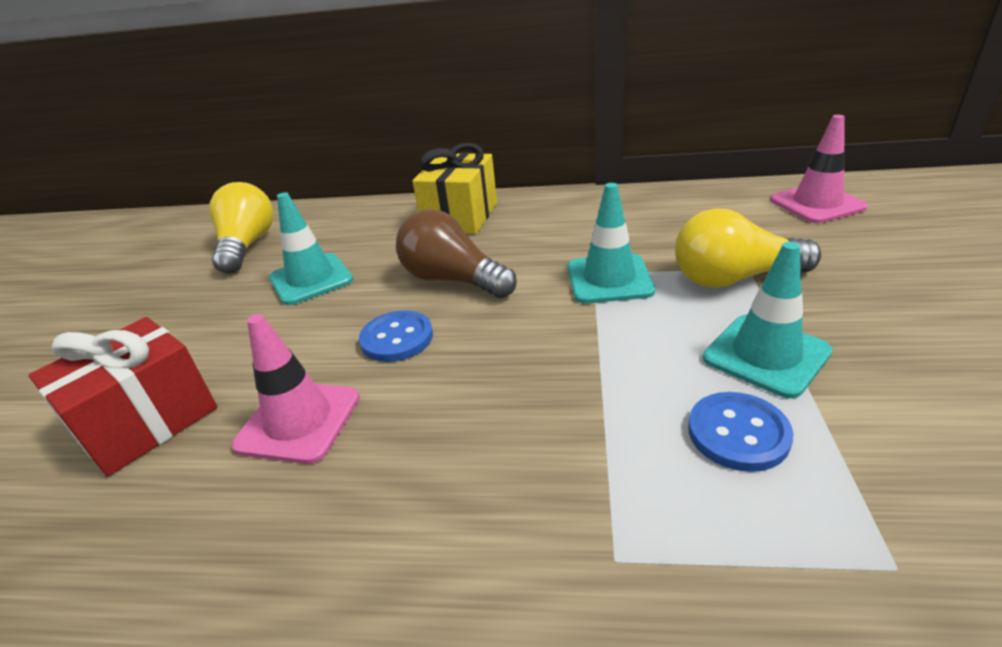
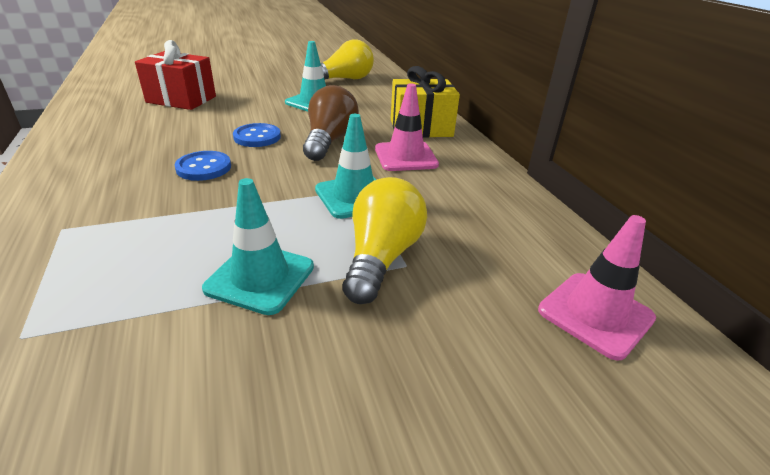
camera: 60 degrees right, 0 degrees up
pink traffic cone [232,314,360,464] -> pink traffic cone moved to [375,83,439,171]
yellow light bulb [675,208,821,288] -> yellow light bulb turned 45 degrees clockwise [342,177,427,304]
blue button [688,392,794,472] -> blue button moved to [175,151,231,181]

